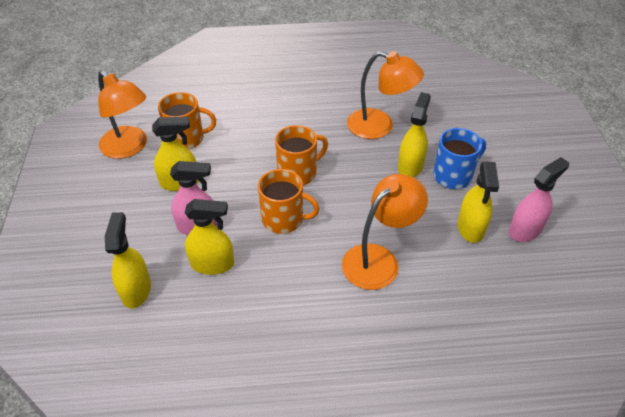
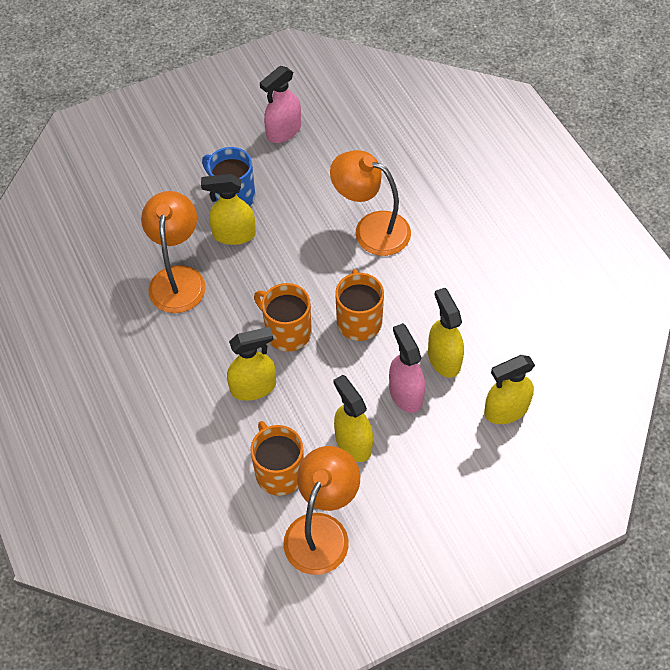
camera: 110 degrees left, 10 degrees up
yellow spray bottle [458,162,499,243] -> yellow spray bottle moved to [227,327,276,401]
pink spray bottle [508,157,569,242] -> pink spray bottle turned 75 degrees counterclockwise [260,66,301,143]

